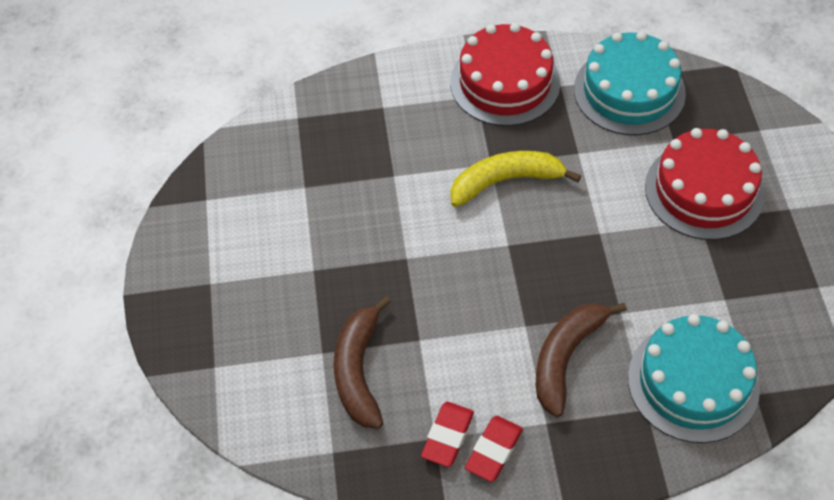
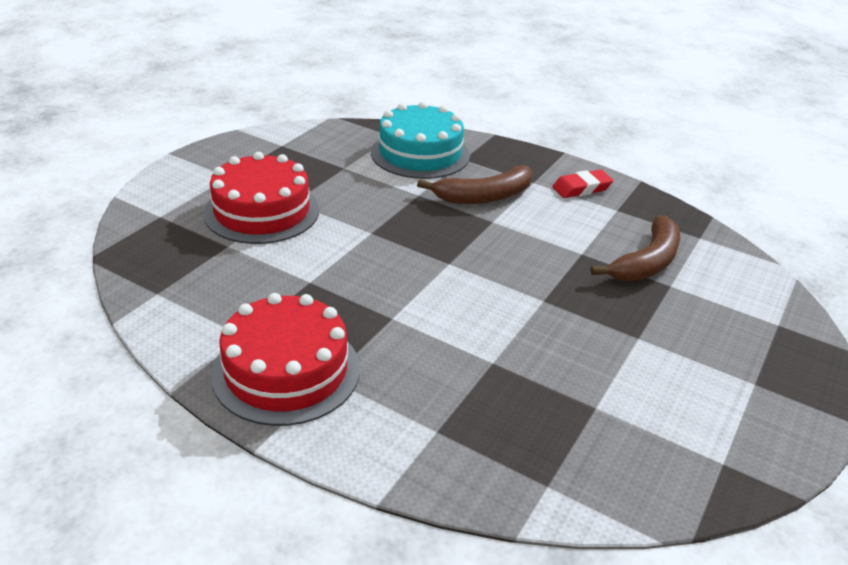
camera: 145 degrees left, 20 degrees down
red eraser [421,402,474,467] -> none
yellow banana [451,151,581,207] -> none
turquoise cake [574,31,686,135] -> none

